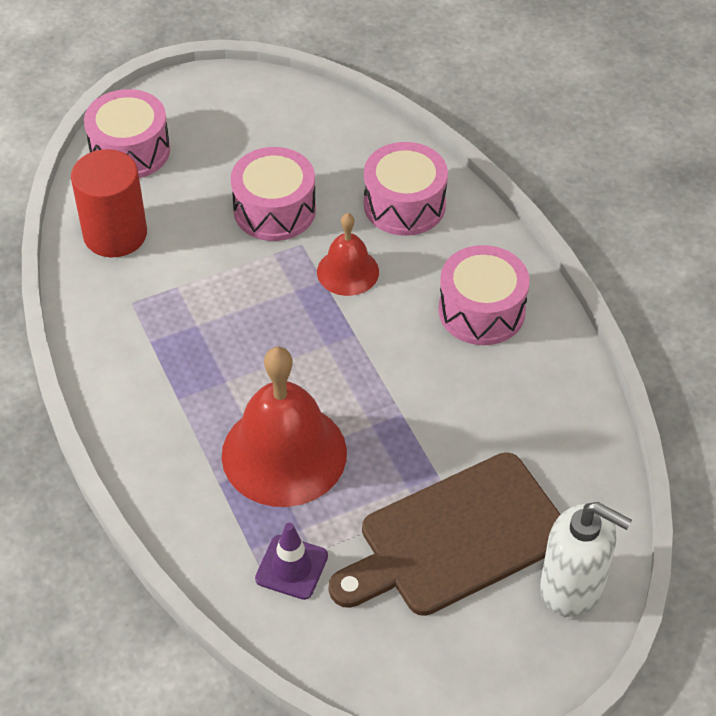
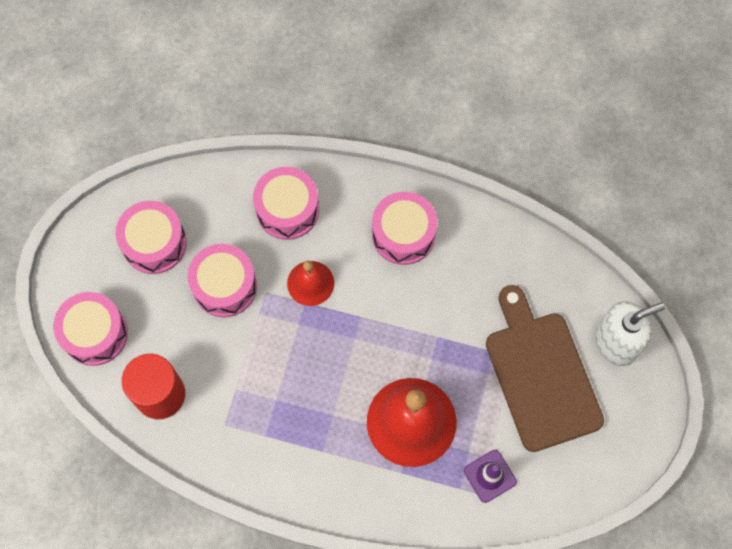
camera: 50 degrees left, 20 degrees up
brown cutting board [329,452,561,616] -> brown cutting board turned 150 degrees clockwise [486,285,604,452]
none -> pink drum [116,201,187,274]

